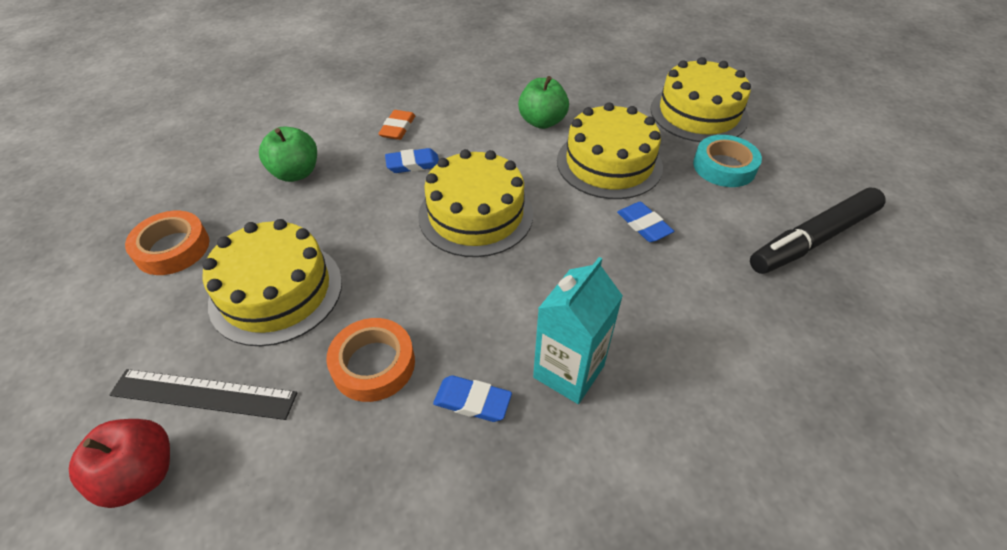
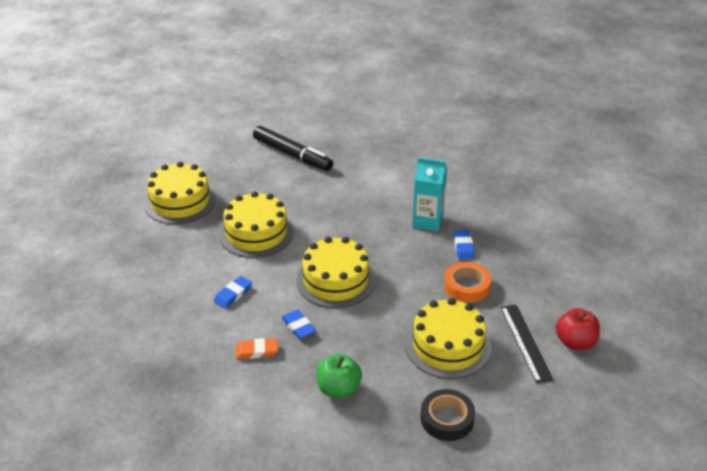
camera: 110 degrees left, 10 degrees down
orange tape [125,211,209,275] -> black tape [420,389,475,441]
green apple [518,76,569,129] -> none
blue eraser [617,202,674,242] -> blue eraser moved to [214,276,252,308]
turquoise tape [693,135,762,187] -> none

